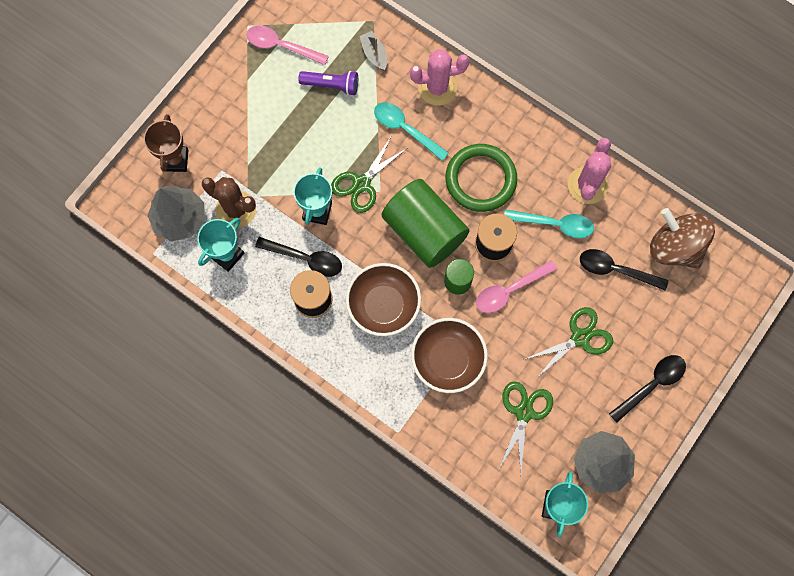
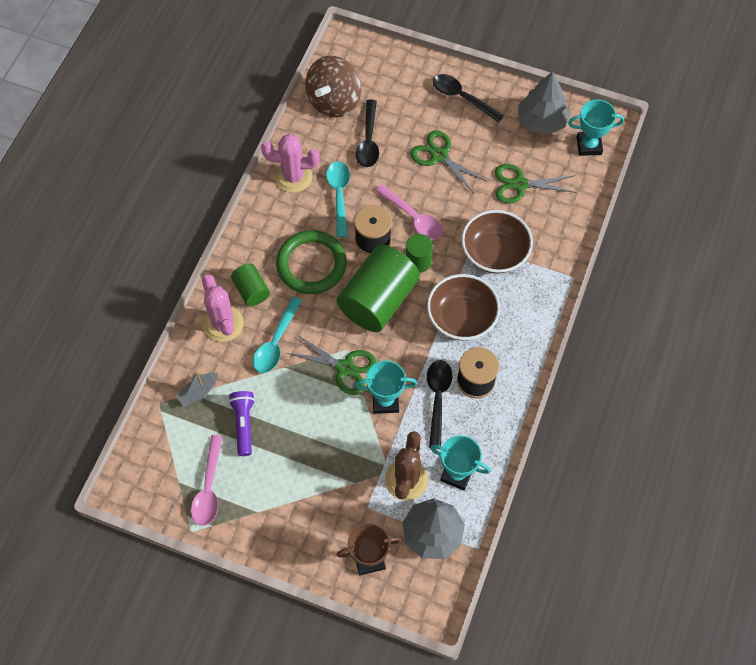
camera: 105 degrees left, 10 degrees down
none -> green cylinder [231,263,270,306]

